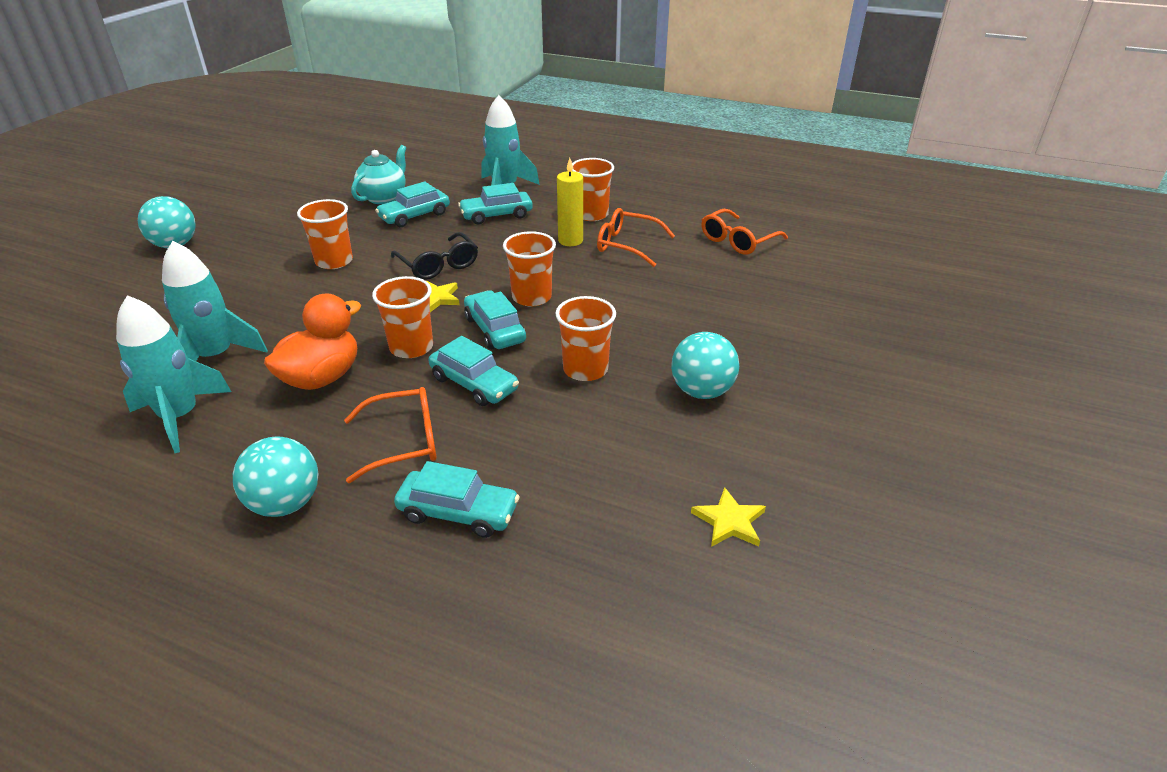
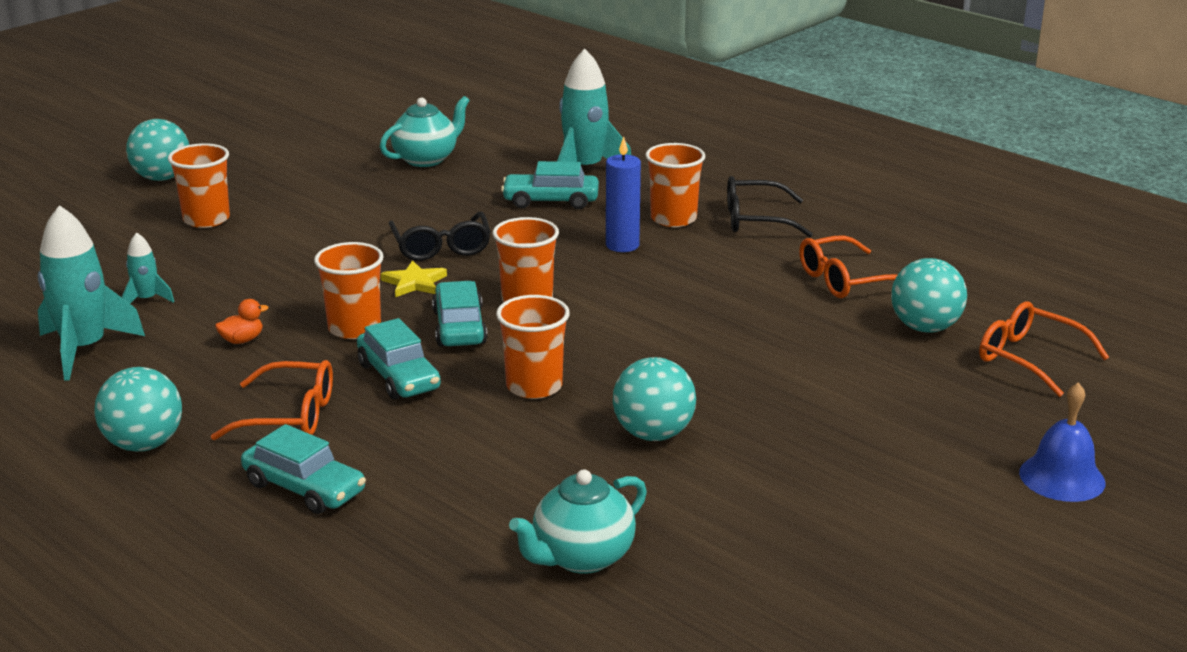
camera: 20 degrees right, 10 degrees down
turquoise rocket [162,241,268,361] -> turquoise rocket [122,232,174,304], size x0.50
orange duck [264,293,361,390] -> orange duck [215,299,268,344], size x0.43
orange cup [297,199,353,269] -> orange cup moved to [168,143,230,228]
turquoise car [375,181,450,227] -> none
yellow candle [557,158,583,246] -> blue candle [606,136,641,252]
orange glasses [597,208,675,267] -> orange glasses moved to [979,301,1109,397]
yellow star [691,487,766,547] -> turquoise teapot [509,469,647,574]
none -> black glasses [727,176,813,237]
none -> turquoise ball [891,258,967,333]
none -> blue bell [1019,382,1105,502]

